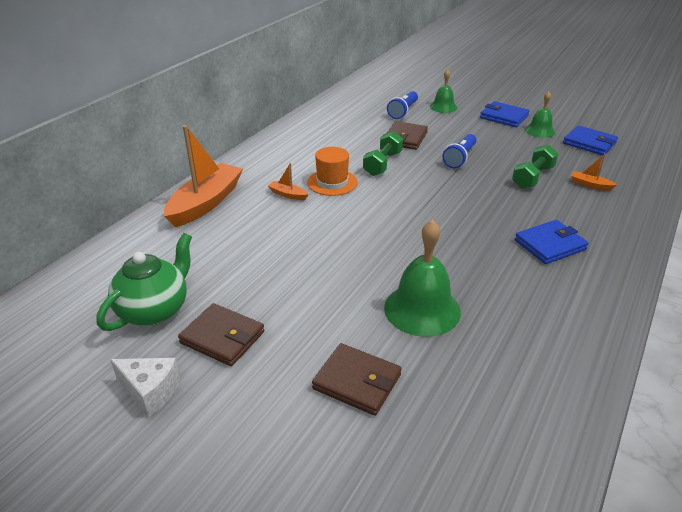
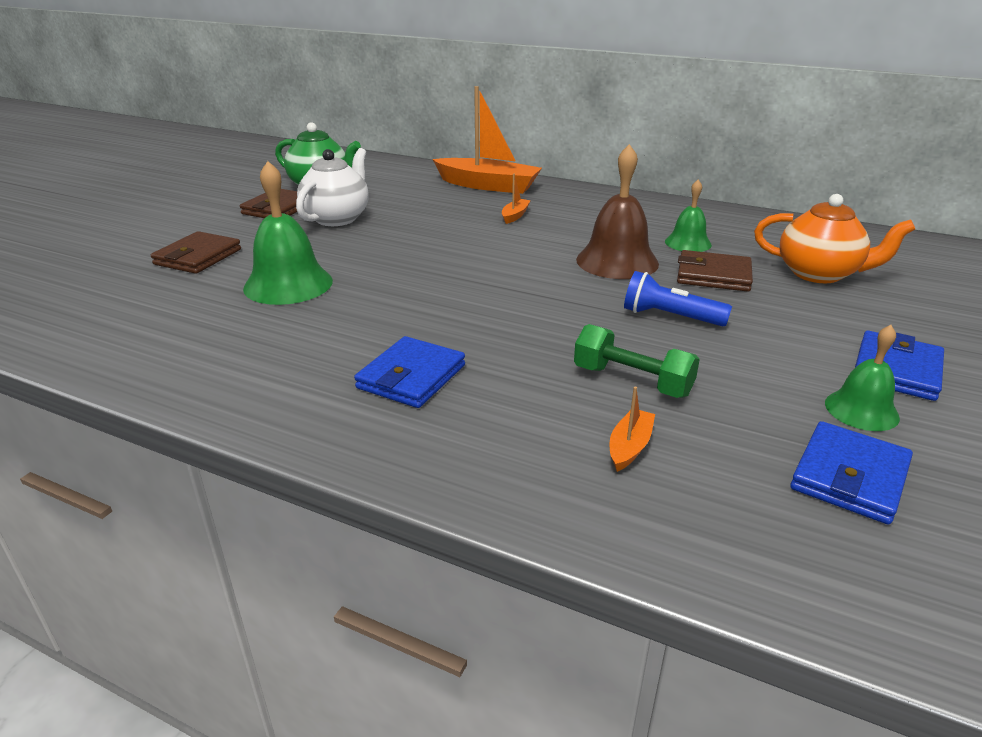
camera: 85 degrees right, 5 degrees down
white cheese [110,358,180,417] -> none
orange hat [307,147,358,196] -> none
green dumbbell [363,131,403,176] -> brown bell [576,144,659,279]
blue flashlight [387,91,418,119] -> orange teapot [754,194,915,283]
green bell [430,69,457,113] -> green bell moved to [665,180,712,252]
blue wallet [515,220,589,264] -> blue wallet turned 60 degrees clockwise [354,336,465,408]
none -> white teapot [296,148,369,226]

